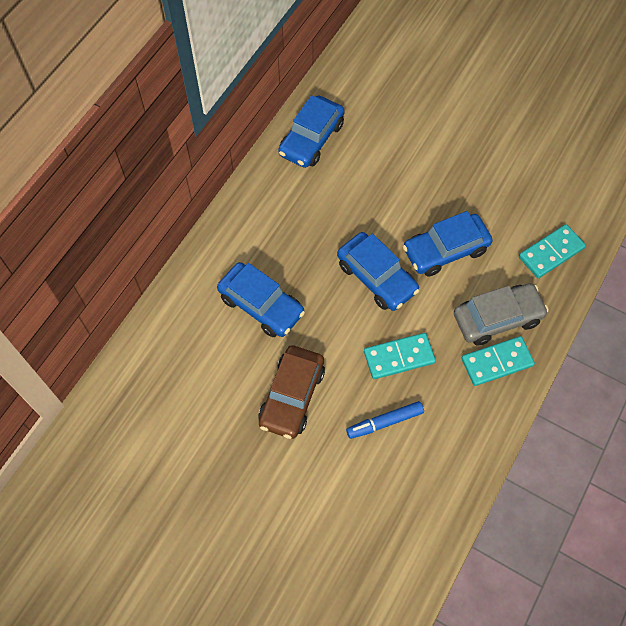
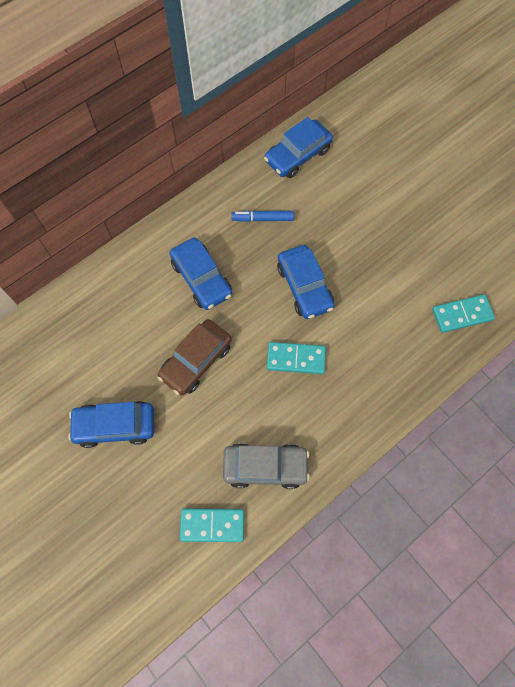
camera: 20 degrees right, 5 degrees up
blue marker [346,401,424,439] -> blue marker moved to [231,210,294,222]
blue car [403,211,493,277] -> blue car moved to [68,401,154,448]
grey car [454,283,549,346] -> grey car moved to [223,443,310,489]
turquoise domino [461,336,535,386] -> turquoise domino moved to [180,508,244,542]

